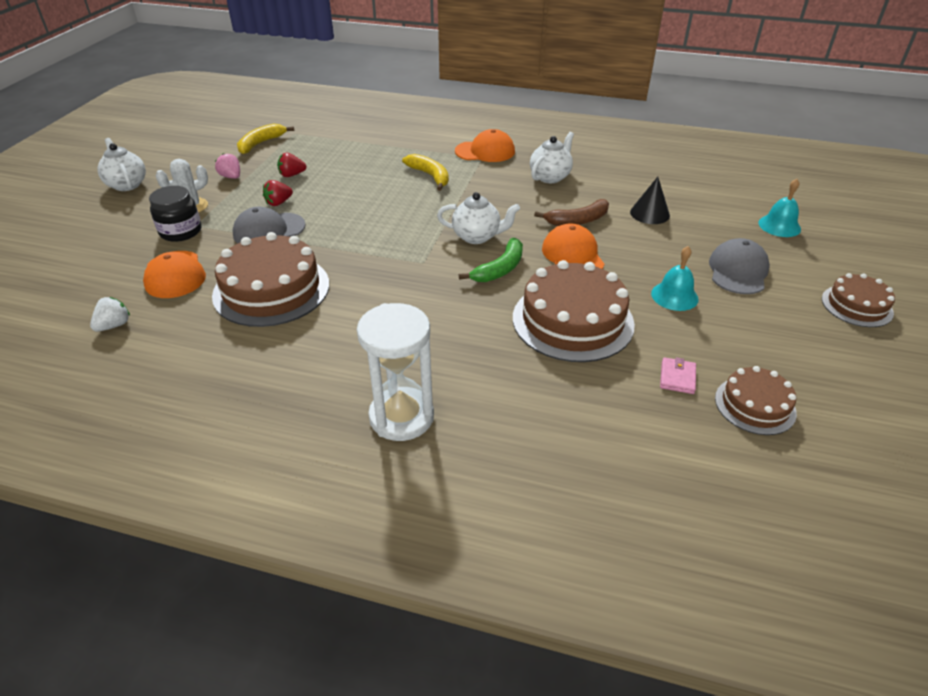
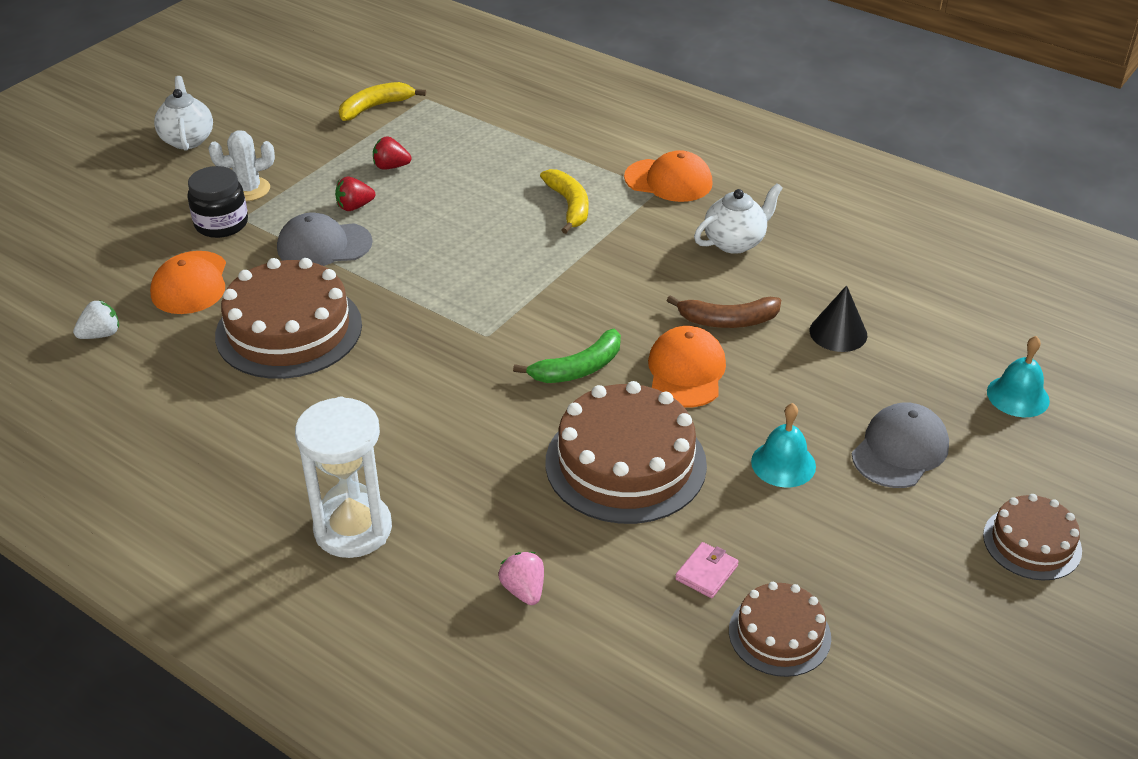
camera: 20 degrees right, 0 degrees up
pink strawberry [215,153,240,179] -> pink strawberry moved to [499,552,544,605]
white teapot [437,192,520,244] -> none

